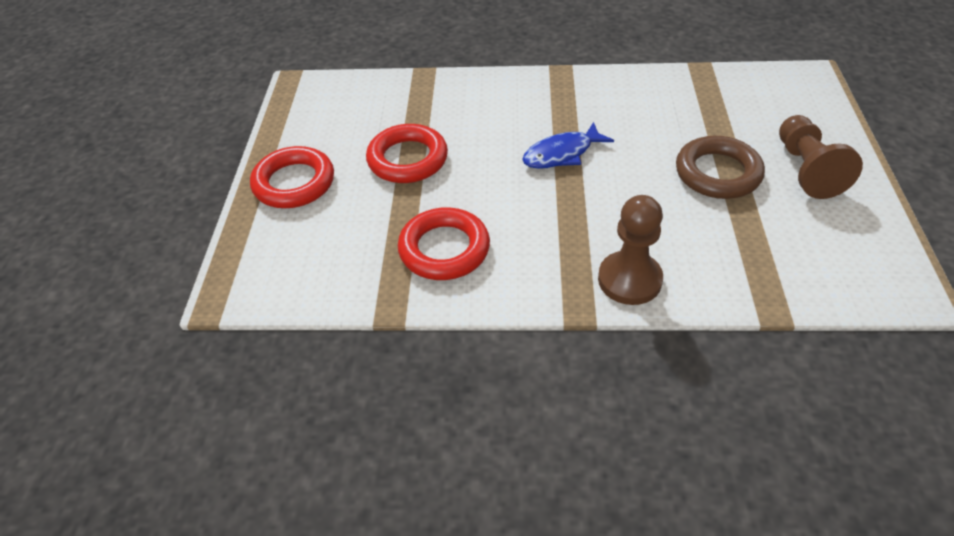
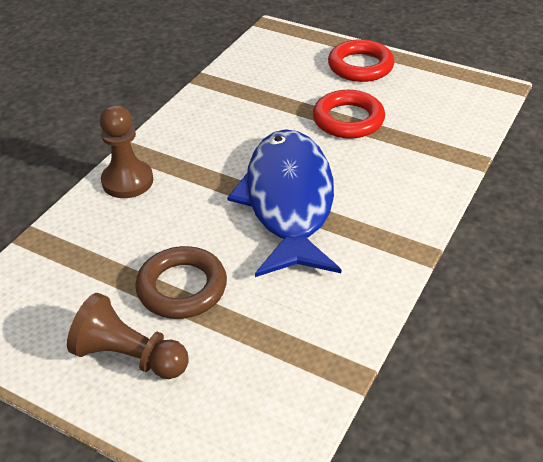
camera: 115 degrees right, 5 degrees down
red ring [398,207,490,280] -> none
blue fish [522,122,614,169] -> blue fish [227,129,341,277], size x2.18

